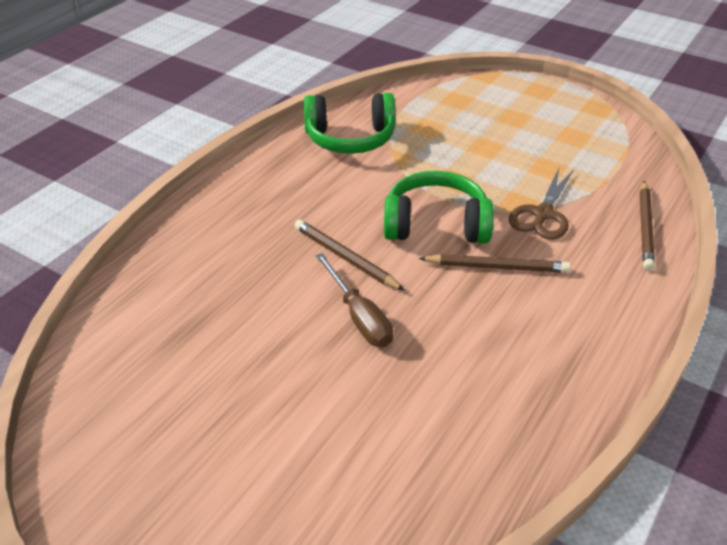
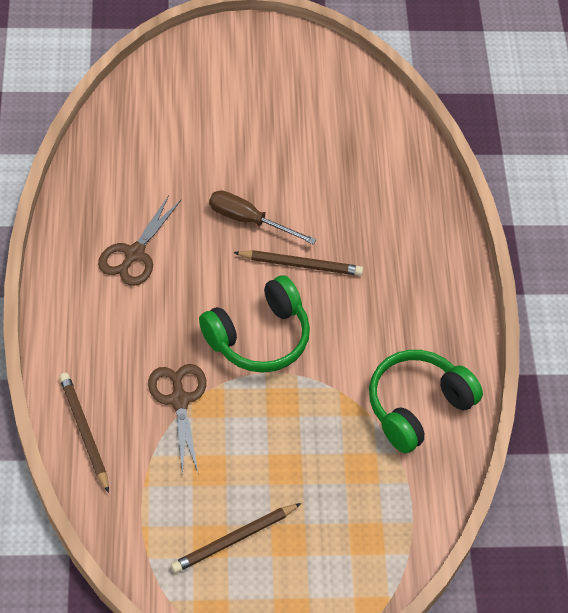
camera: 140 degrees right, 15 degrees up
brown pencil [419,254,571,273] -> brown pencil moved to [171,503,301,573]
none -> brown scissors [98,195,181,286]

